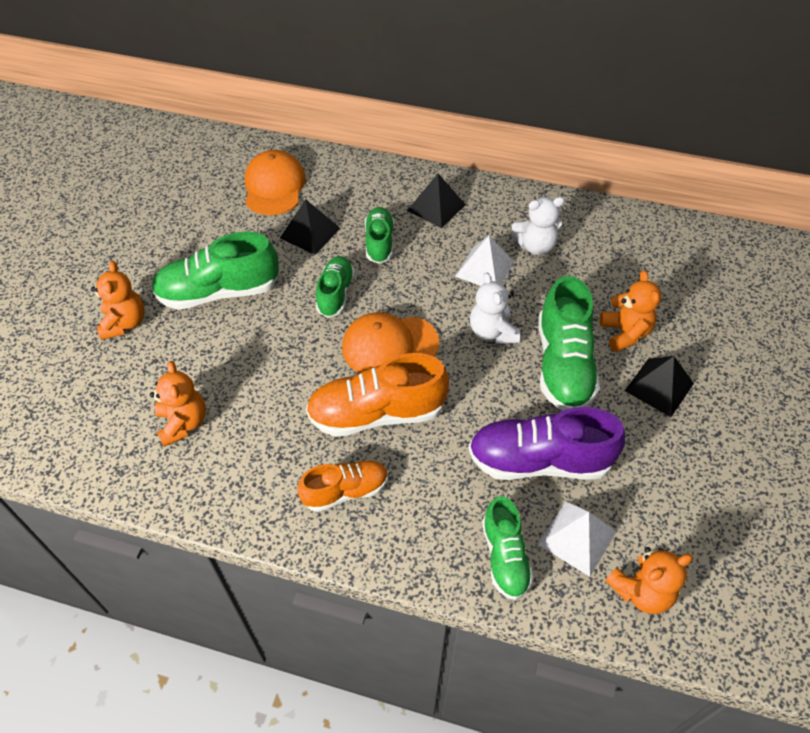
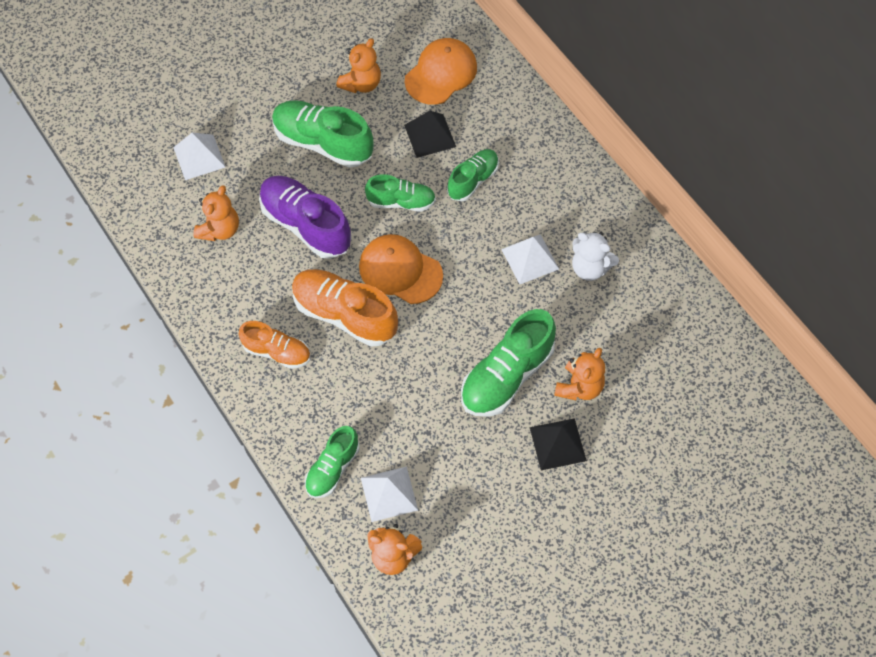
camera: 40 degrees right, 10 degrees up
orange teddy bear [91,261,145,340] -> orange teddy bear moved to [336,38,381,93]
green shoe [316,256,355,318] -> green shoe turned 45 degrees clockwise [365,174,436,212]
black pyramid [407,174,466,228] -> none
purple shoe [468,407,625,480] -> purple shoe moved to [259,176,352,259]
white teddy bear [470,272,520,344] -> none
none -> white pyramid [173,133,225,180]

